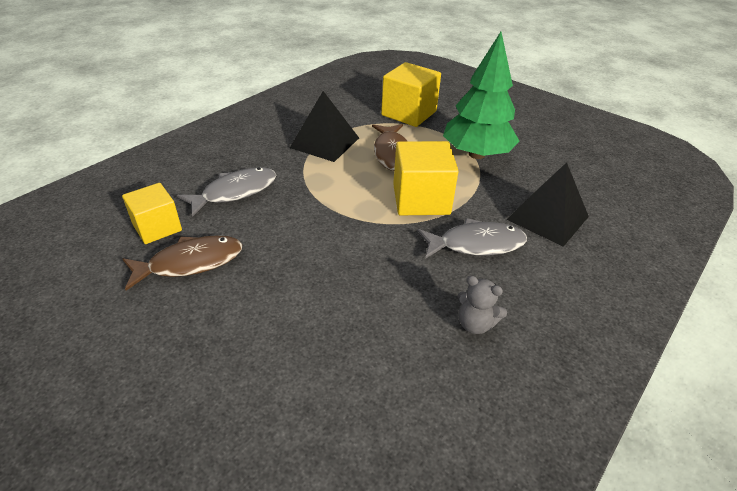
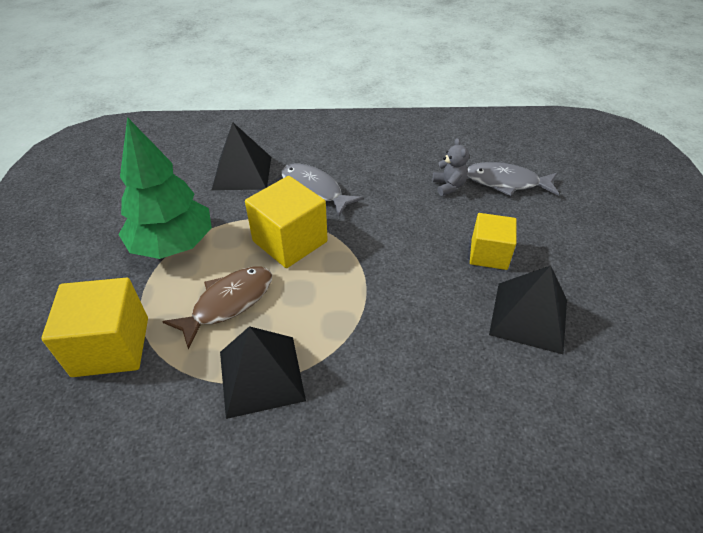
camera: 130 degrees left, 5 degrees up
yellow cube [122,183,182,244] -> yellow cube moved to [470,213,517,270]
brown fish [123,235,242,291] -> black pyramid [489,265,567,354]
grey fish [177,167,276,217] -> grey fish moved to [467,162,559,196]
grey teddy bear [457,276,507,334] -> grey teddy bear moved to [433,138,469,196]

